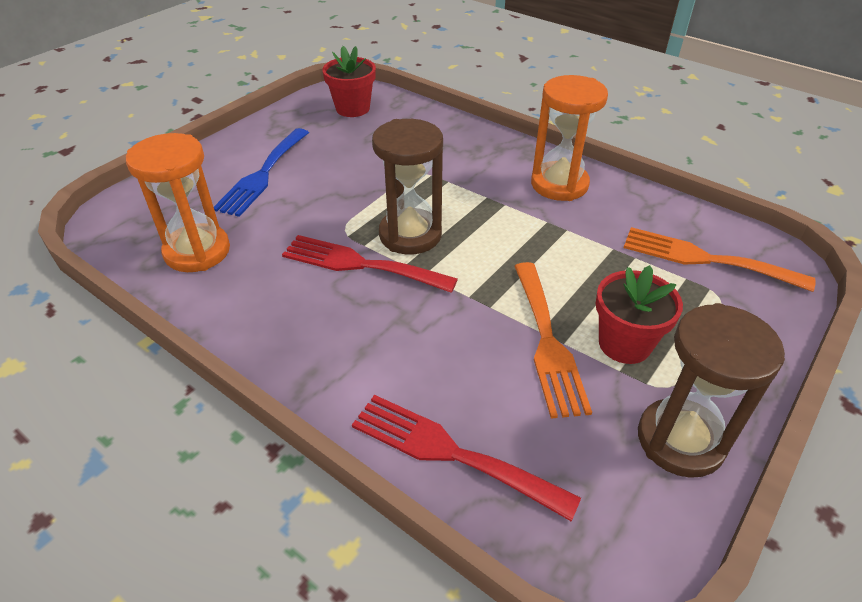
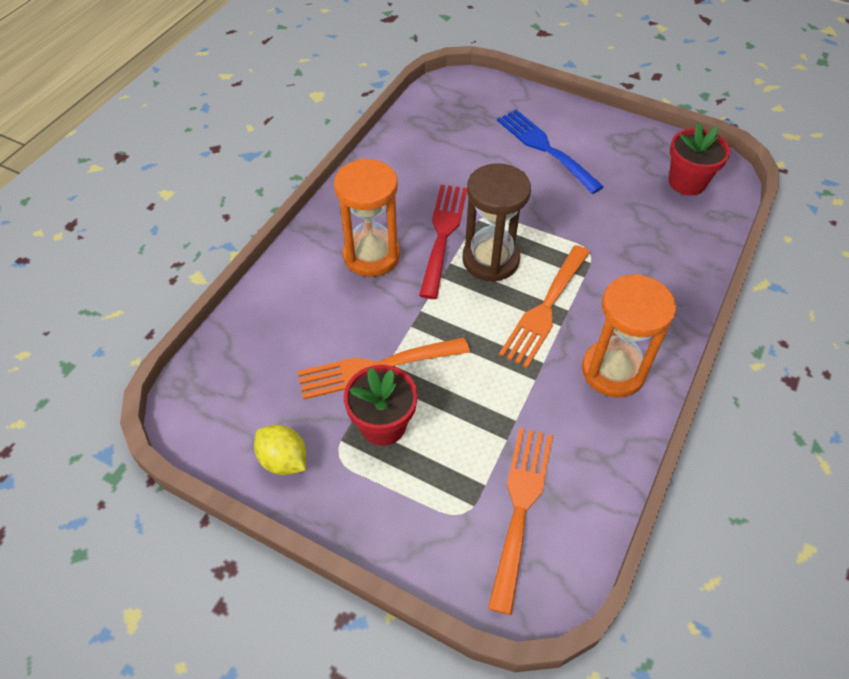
camera: 80 degrees right, 10 degrees up
orange hourglass [126,133,230,272] -> orange hourglass moved to [334,158,400,277]
blue fork [214,128,309,217] -> blue fork turned 45 degrees clockwise [497,110,604,194]
red fork [352,395,581,522] -> none
brown hourglass [638,303,785,478] -> yellow lemon [254,425,306,475]
none -> orange fork [499,245,590,368]

